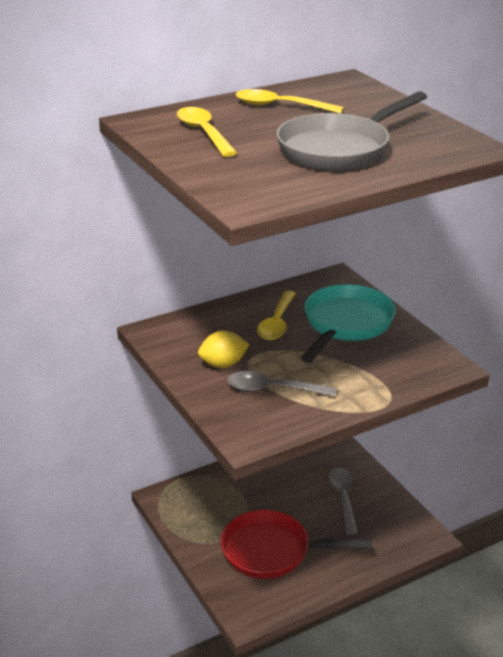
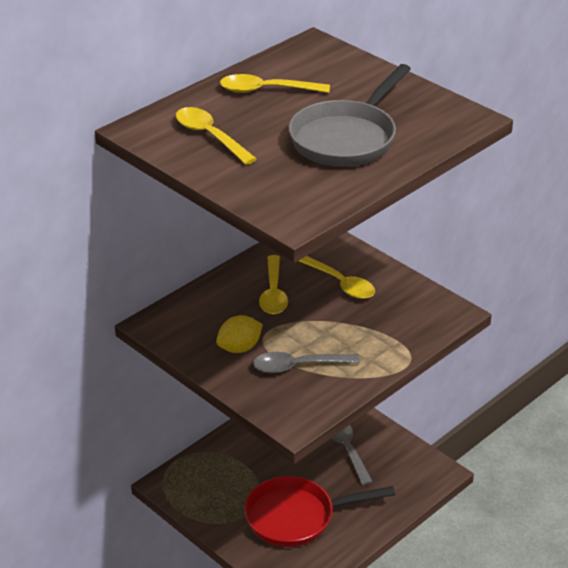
camera: 15 degrees left, 5 degrees up
turquoise pan [301,284,396,363] -> yellow spoon [298,256,375,299]

